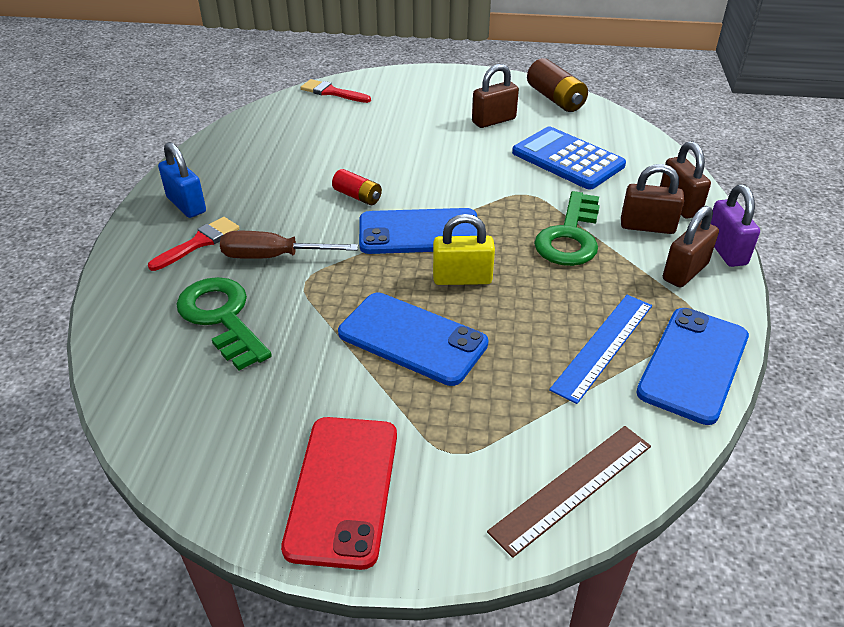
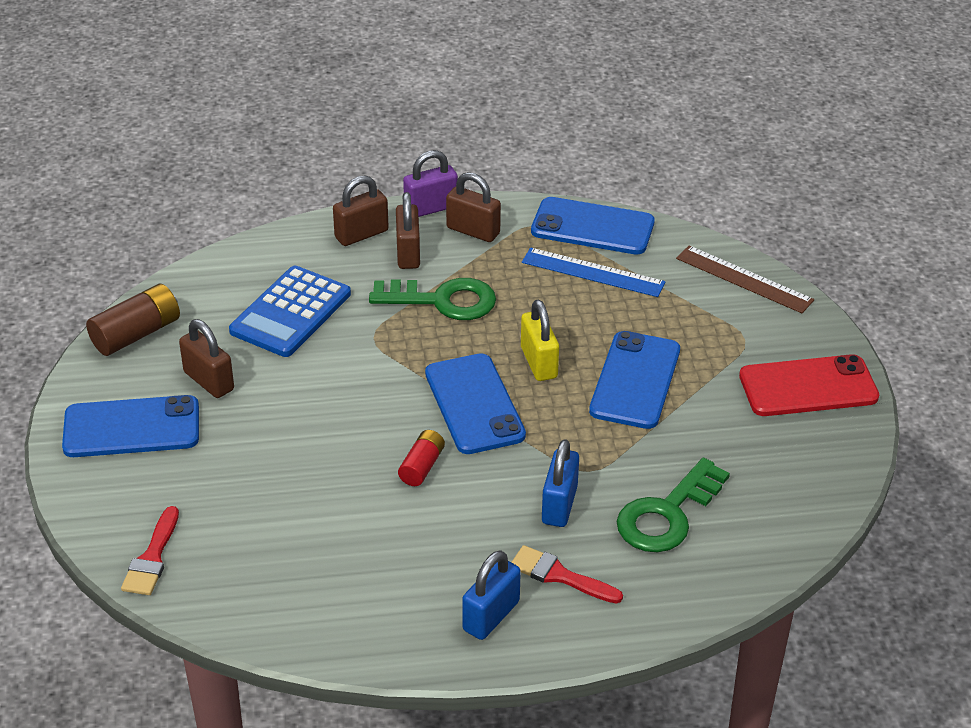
camera: 105 degrees left, 0 degrees up
brown screwdriver [220,231,358,259] -> blue padlock [542,439,579,527]
none -> blue phone [62,395,199,457]

